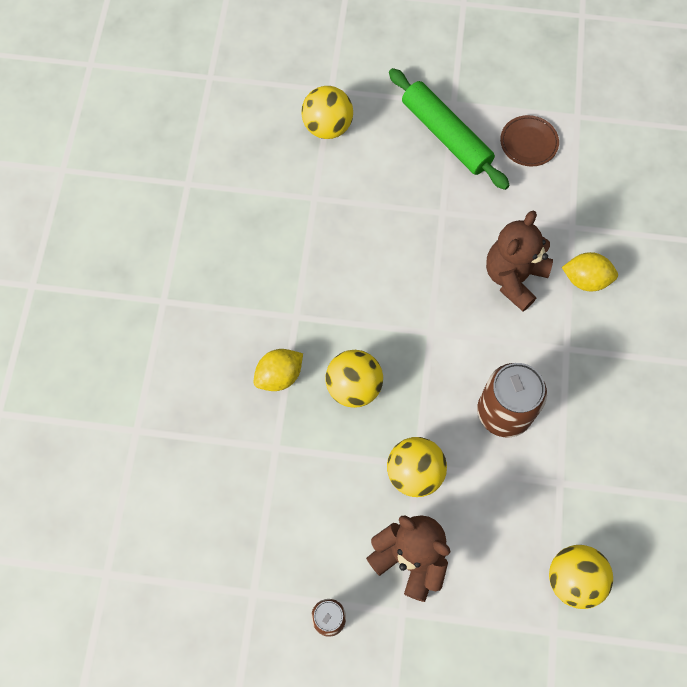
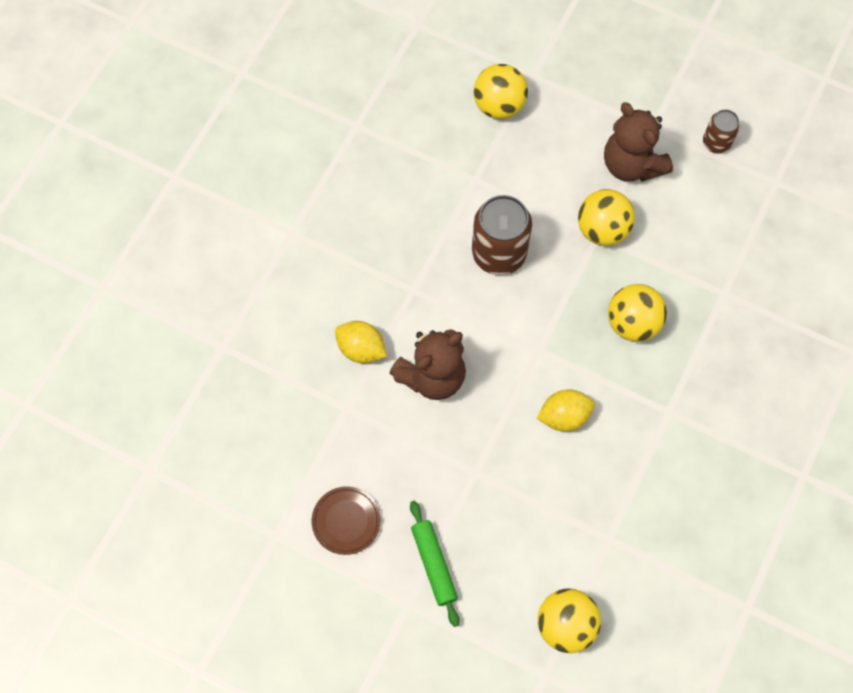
camera: 160 degrees left, 0 degrees up
yellow lemon [254,349,303,391] -> yellow lemon moved to [537,389,595,432]
green rolling pin [389,68,510,190] -> green rolling pin [410,501,459,627], size x0.63

